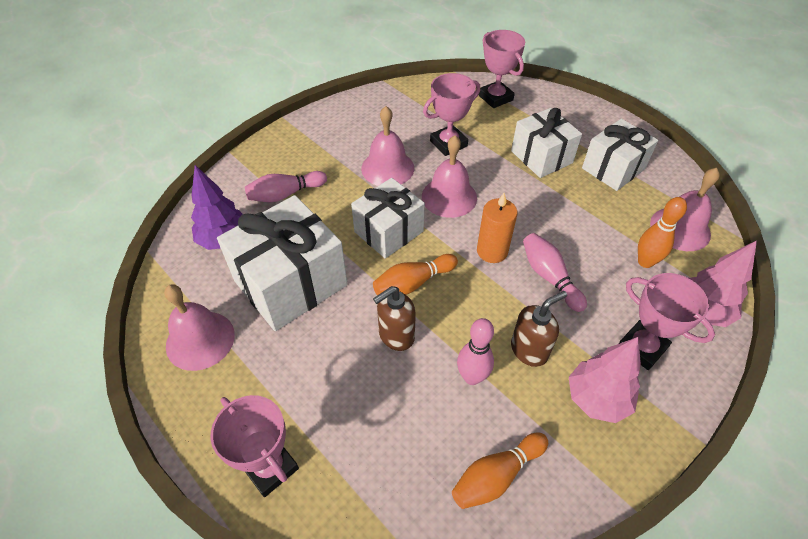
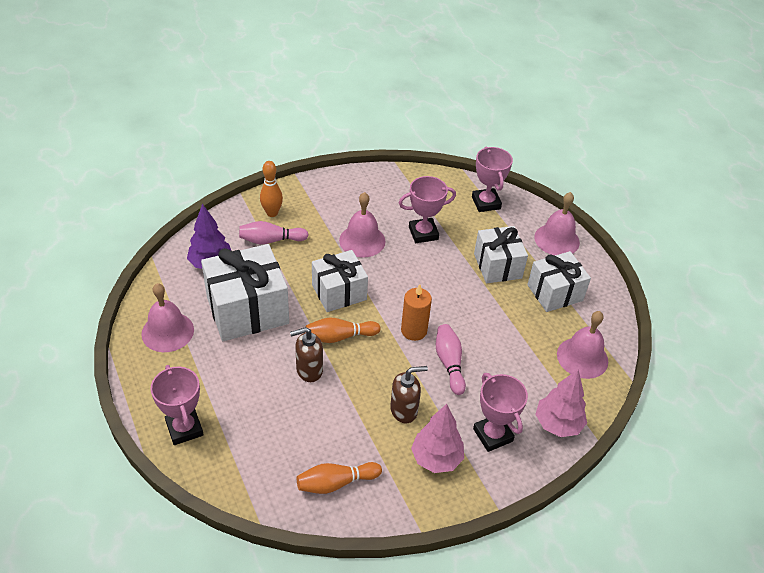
camera: 15 degrees right, 5 degrees down
pink bell [422,135,477,218] -> pink bell moved to [534,192,580,255]
pink bowling pin [457,318,494,385] -> none
orange bowling pin [638,197,687,268] -> orange bowling pin moved to [260,161,283,217]

